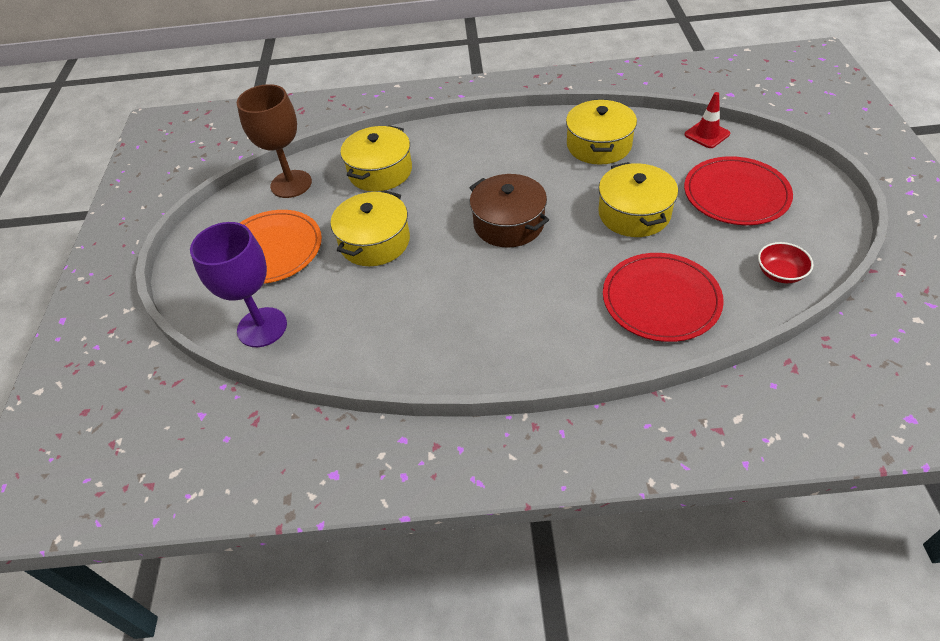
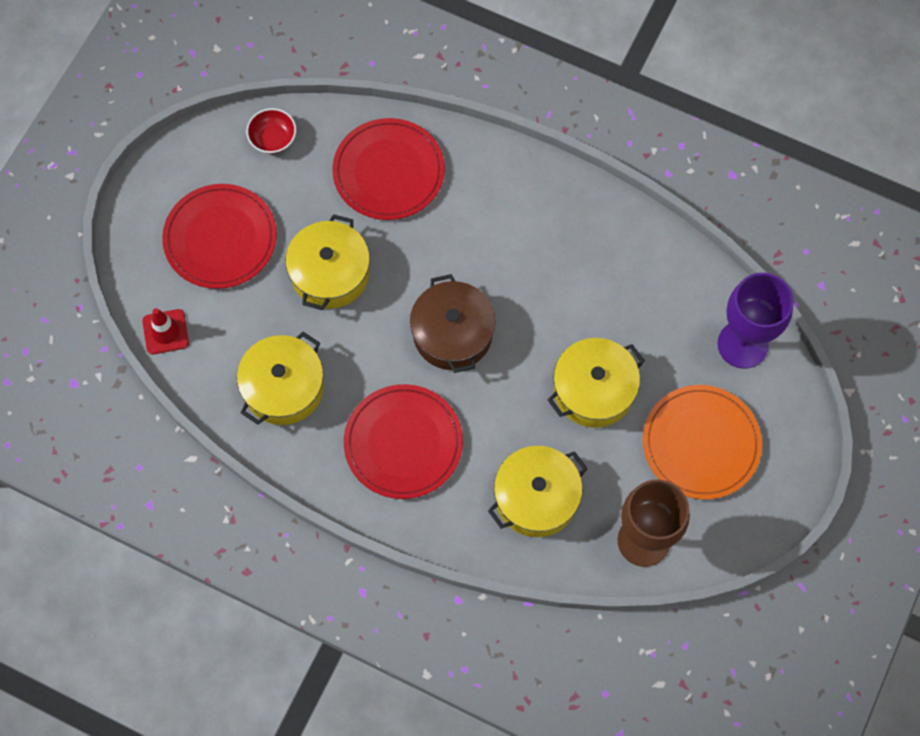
camera: 155 degrees left, 20 degrees up
none -> red plate [344,384,463,499]

